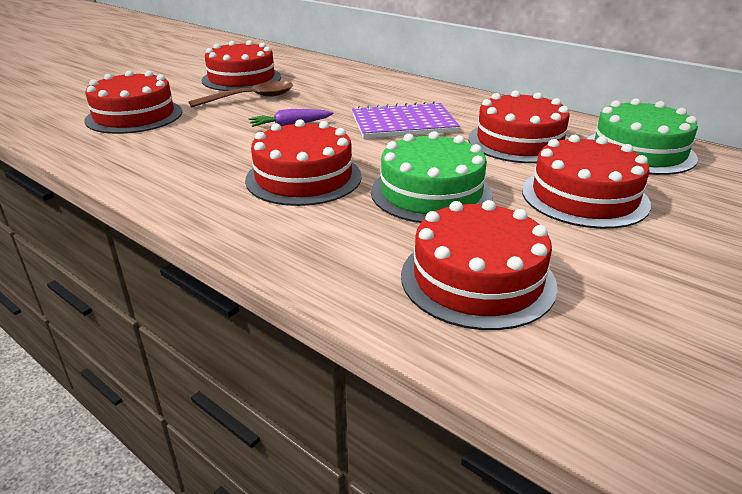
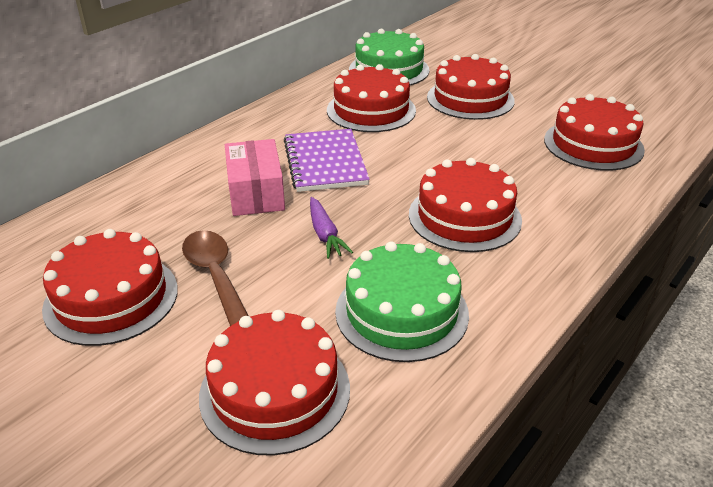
camera: 90 degrees left, 5 degrees up
green cake [371,131,493,223] -> green cake moved to [335,241,469,362]
none -> pink box [225,139,285,216]

